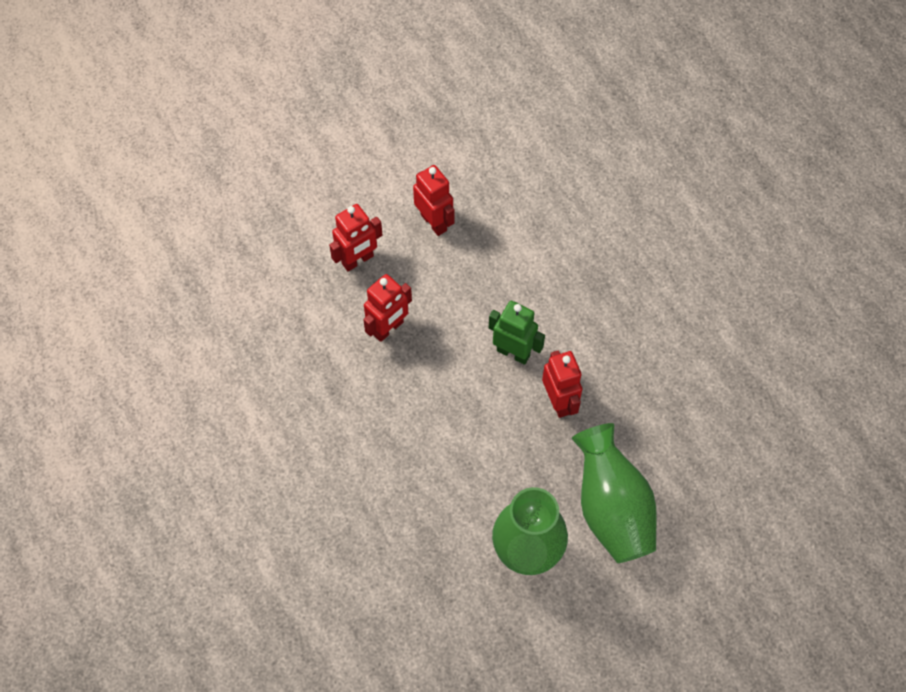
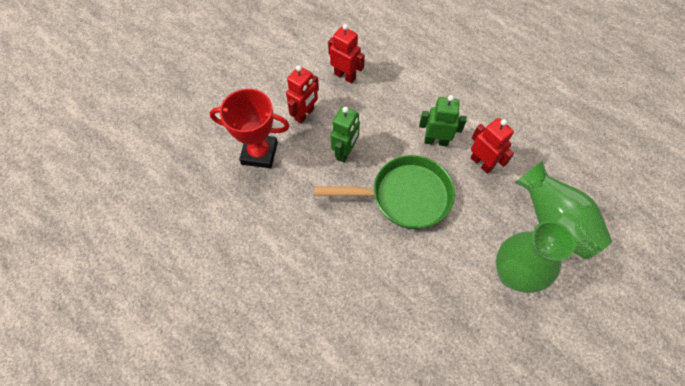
camera: 20 degrees left, 0 degrees up
red robot [363,274,412,342] -> green robot [331,106,360,163]
none -> red trophy [210,89,290,169]
none -> green pan [314,155,455,229]

